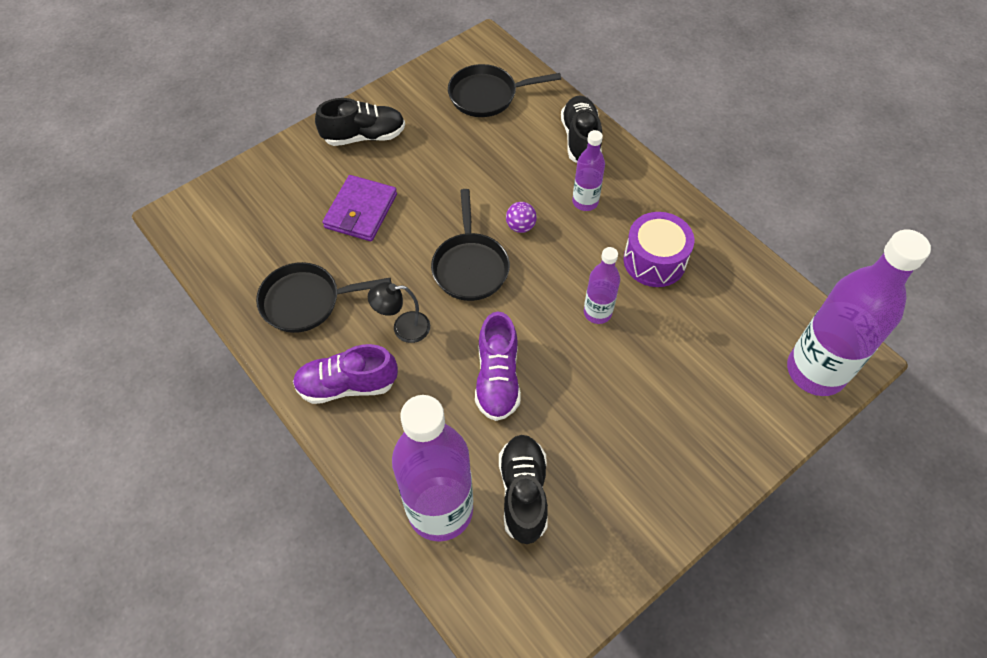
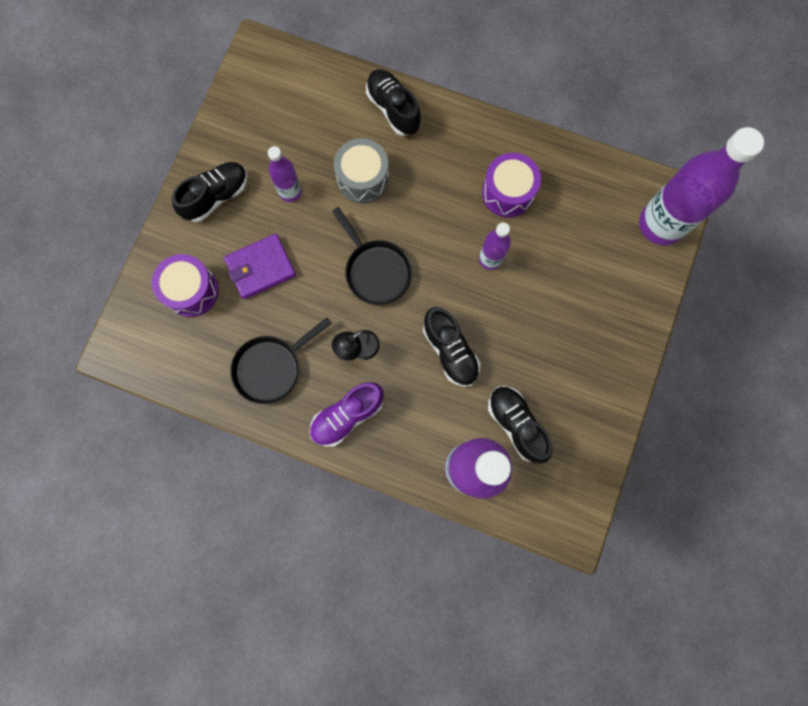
camera: 30 degrees left, 20 degrees up
purple wallet [323,175,397,241] -> purple wallet turned 75 degrees clockwise [224,234,296,299]
black pan [448,64,561,117] -> none
purple shoe [475,312,521,421] -> black shoe [423,307,481,387]
purple ball [506,202,537,233] -> none
purple bottle [572,130,605,211] -> purple bottle moved to [268,146,302,202]
none -> purple drum [152,254,219,317]
none -> grey drum [334,138,389,203]

